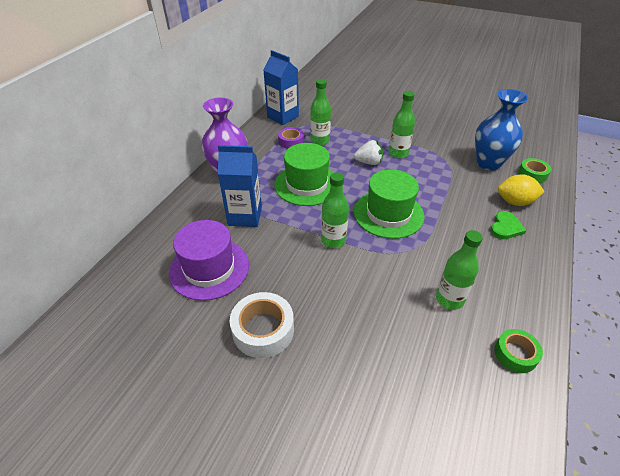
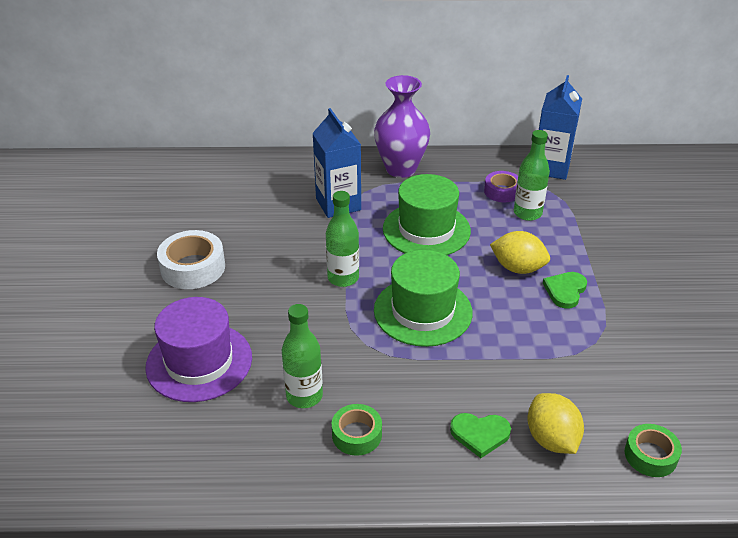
camera: 65 degrees right, 5 degrees down
purple hat [169,220,249,301] -> purple hat moved to [145,297,252,402]
white strawberry [354,140,383,165] -> yellow lemon [490,231,550,274]
green bottle [389,91,415,159] -> green heart [543,272,587,309]
blue vase [475,89,529,171] -> none
green tape [494,329,543,373] -> green tape moved to [332,404,382,456]

